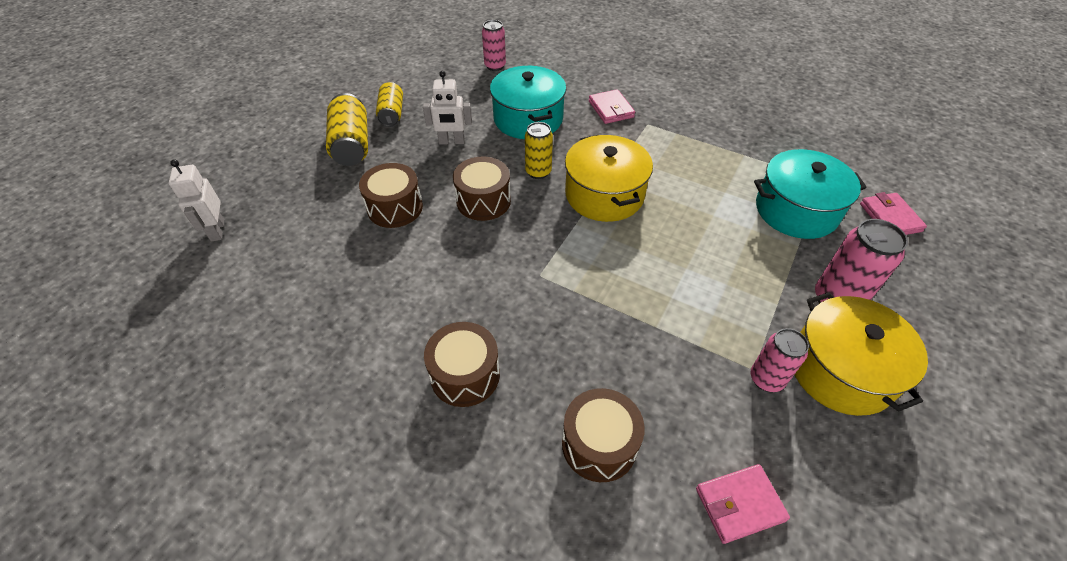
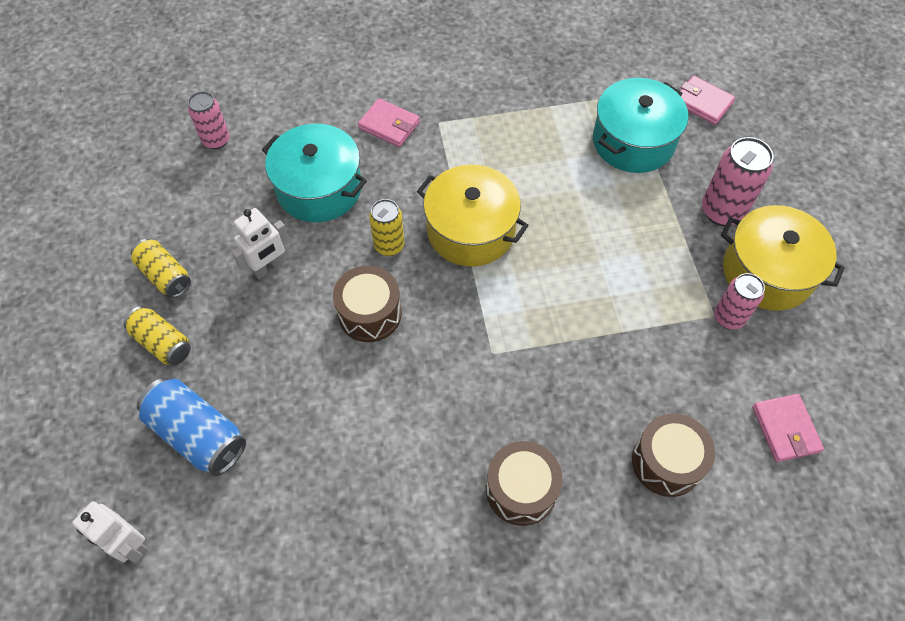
camera: 40 degrees left, 10 degrees up
yellow can [326,93,368,166] -> yellow can [123,306,191,365], size x0.66
brown drum [359,163,423,228] -> none
pink wallet [696,464,790,544] -> pink wallet turned 45 degrees counterclockwise [752,394,824,462]
none -> blue can [137,378,246,476]

